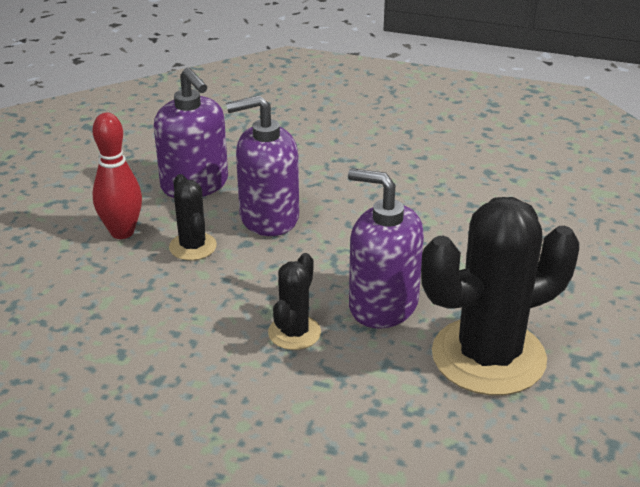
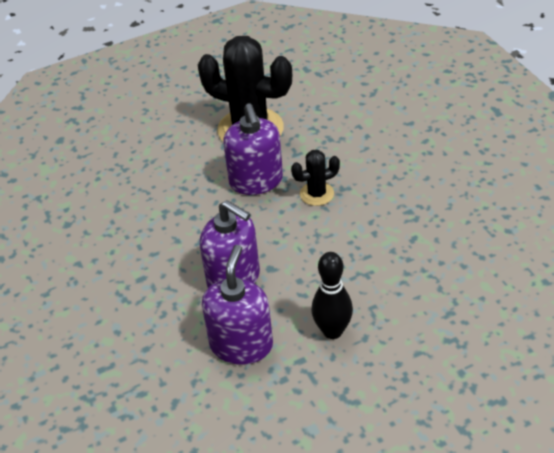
camera: 130 degrees left, 10 degrees up
red bowling pin [92,113,142,239] -> black bowling pin [311,252,353,339]
black cactus [169,174,217,260] -> none

